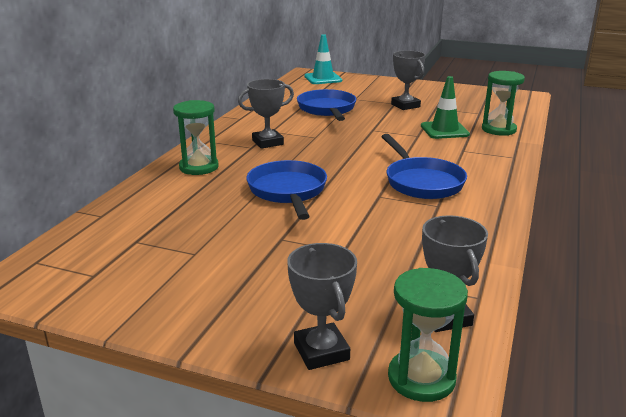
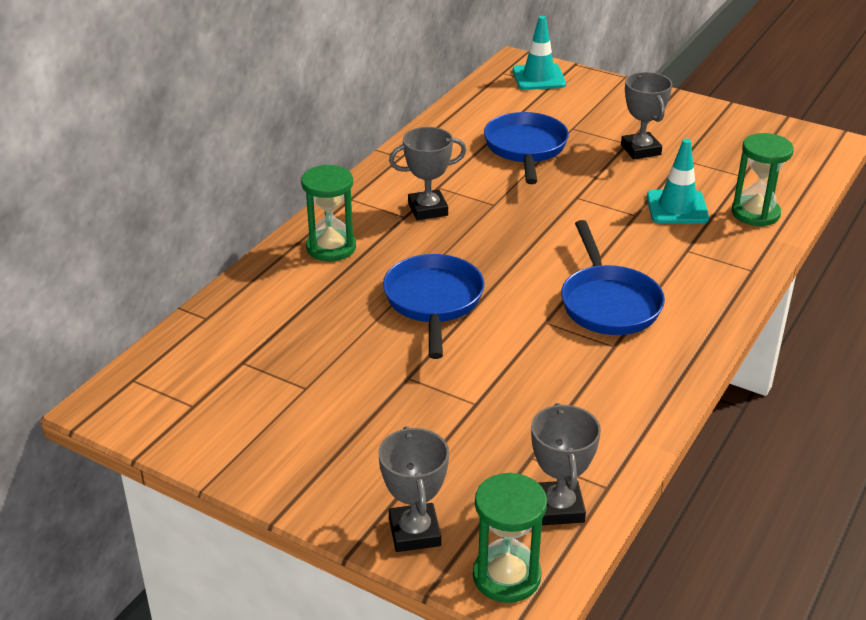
camera: 10 degrees right, 10 degrees up
green traffic cone [421,76,470,139] -> turquoise traffic cone [647,139,709,224]

